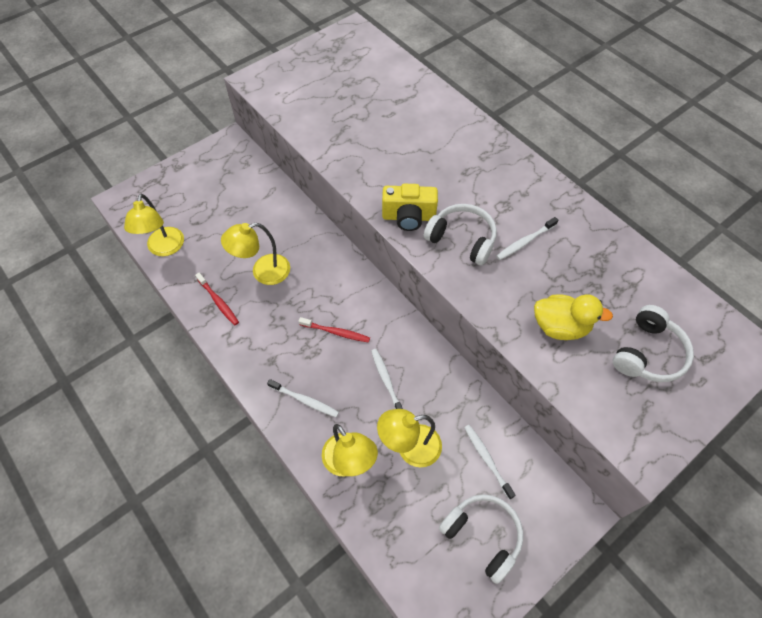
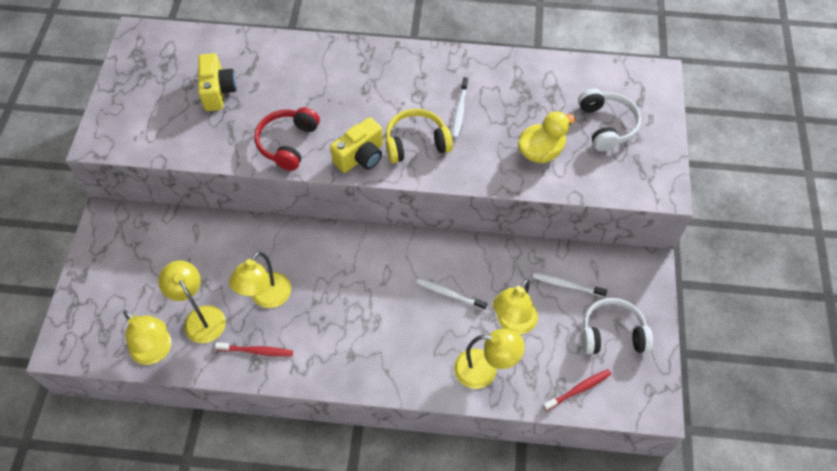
camera: 45 degrees left, 0 degrees up
white toothbrush [267,379,339,417] -> none
red toothbrush [299,317,370,343] -> red toothbrush moved to [543,369,611,411]
white headphones [424,204,497,265] -> yellow headphones [386,109,453,163]
none -> yellow lamp [158,261,226,343]
none -> yellow camera [198,53,237,111]
none -> red headphones [255,107,320,171]

